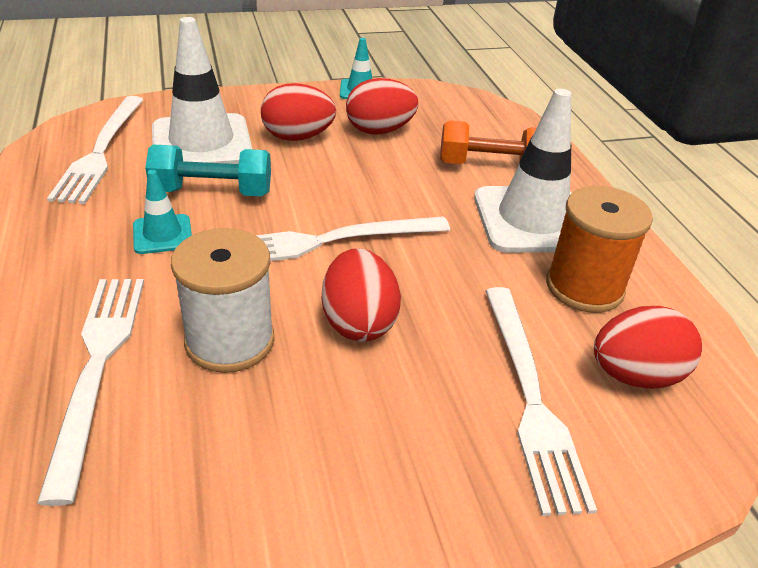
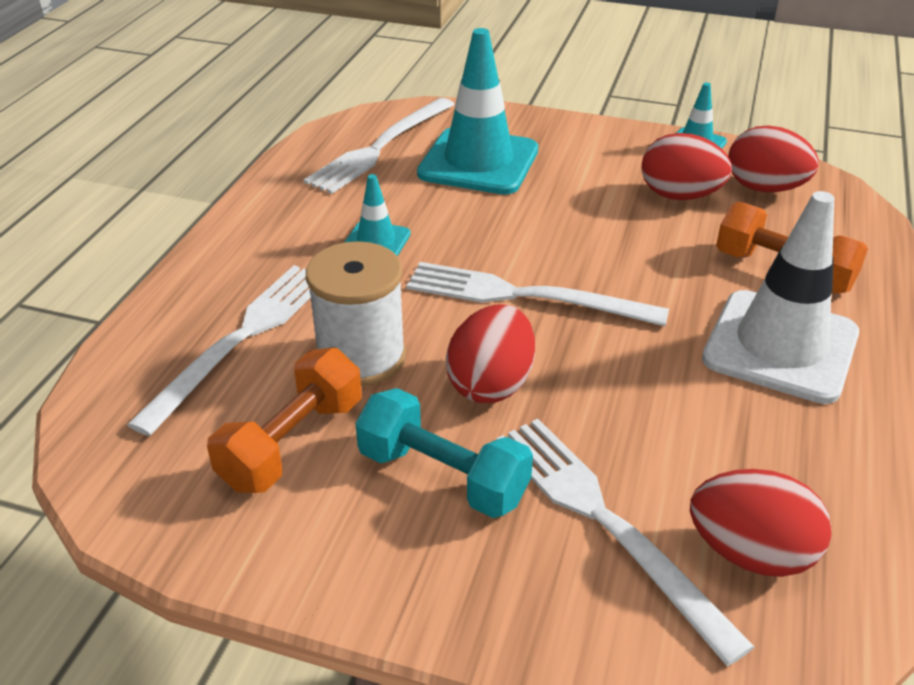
camera: 35 degrees right, 0 degrees up
turquoise dumbbell [145,145,271,196] -> turquoise dumbbell moved to [355,388,533,518]
white traffic cone [152,17,252,164] -> turquoise traffic cone [417,28,538,195]
red egg [261,83,336,141] -> red egg moved to [728,126,819,192]
white fork [485,287,597,516] -> white fork turned 120 degrees clockwise [496,419,755,666]
orange spool [546,186,653,313] -> none
none -> orange dumbbell [207,348,362,493]

